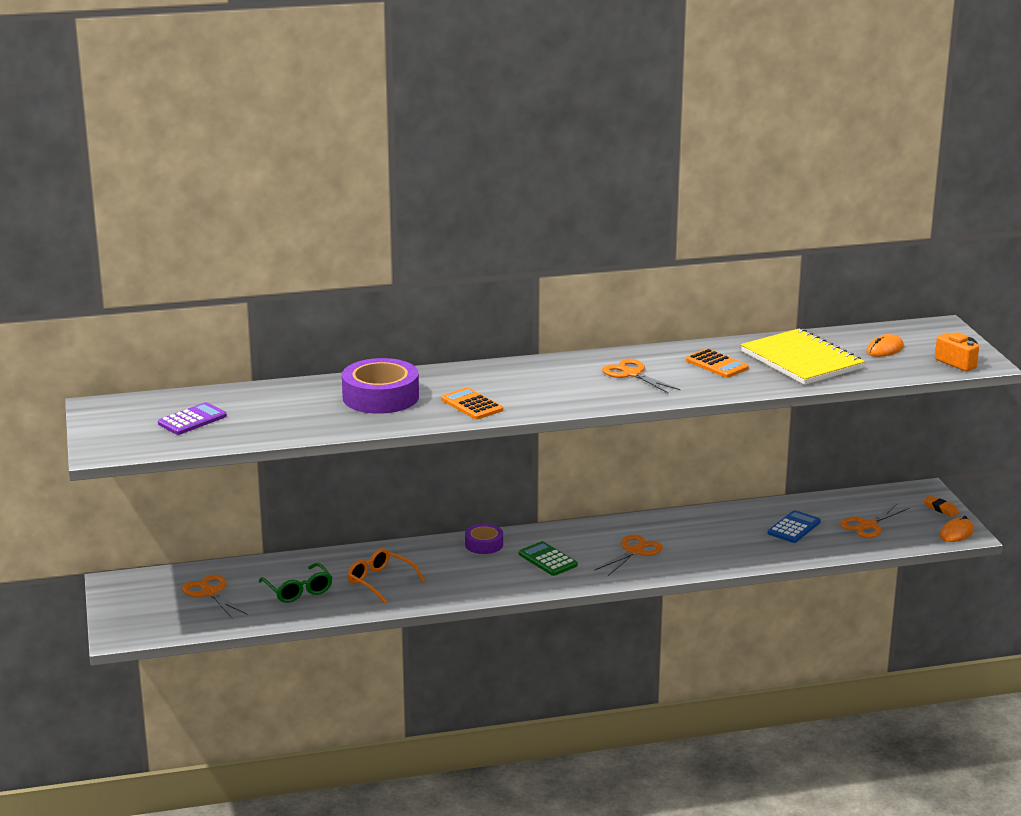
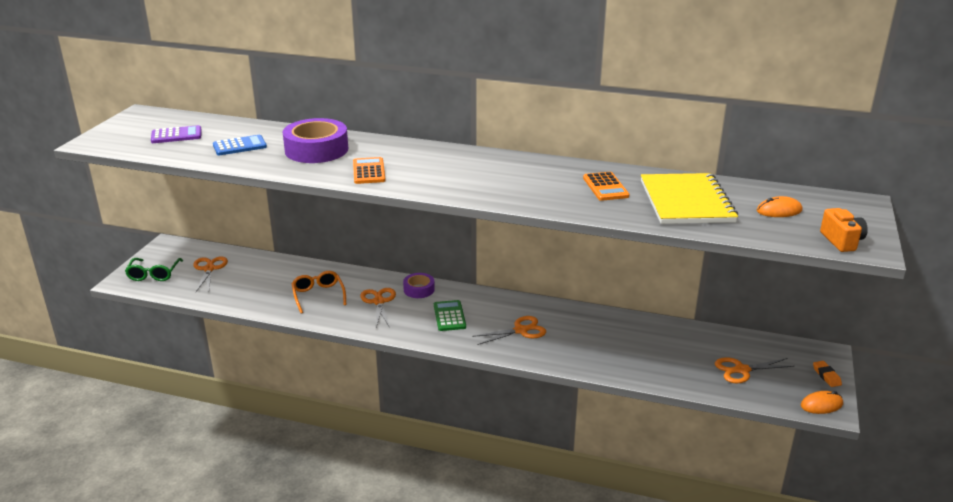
camera: 30 degrees right, 5 degrees up
green glasses [259,563,332,603] -> green glasses moved to [125,258,183,281]
orange scissors [602,359,681,394] -> orange scissors moved to [361,288,396,327]
blue calculator [768,510,821,543] -> blue calculator moved to [213,135,267,155]

